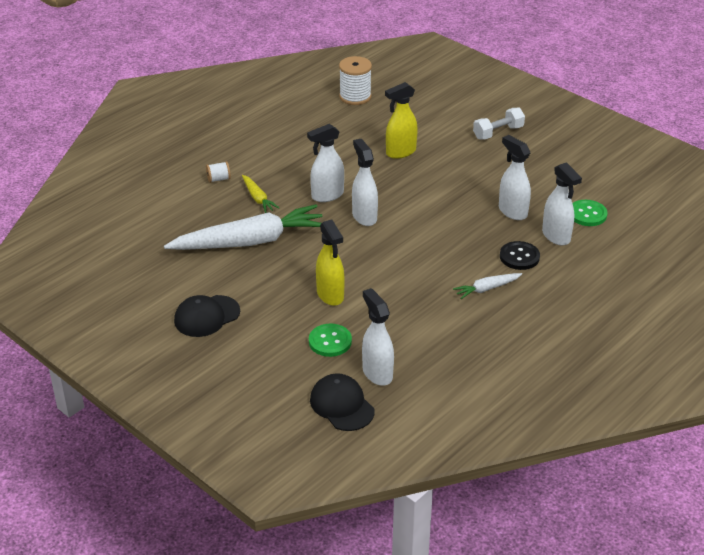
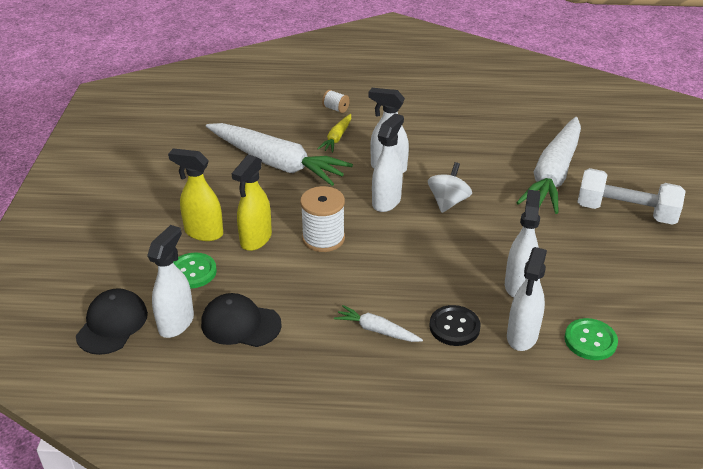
camera: 50 degrees right, 0 degrees up
black cap [174,295,240,337] -> black cap moved to [201,293,282,347]
white spool [339,56,372,105] -> white spool moved to [300,186,345,252]
yellow spray bottle [385,82,418,159] -> yellow spray bottle moved to [168,148,223,241]
white dumbbell [473,108,525,139] -> white dumbbell [577,168,686,225], size x1.53
none -> white spinning top [428,162,472,213]
none -> white carrot [516,117,581,214]

